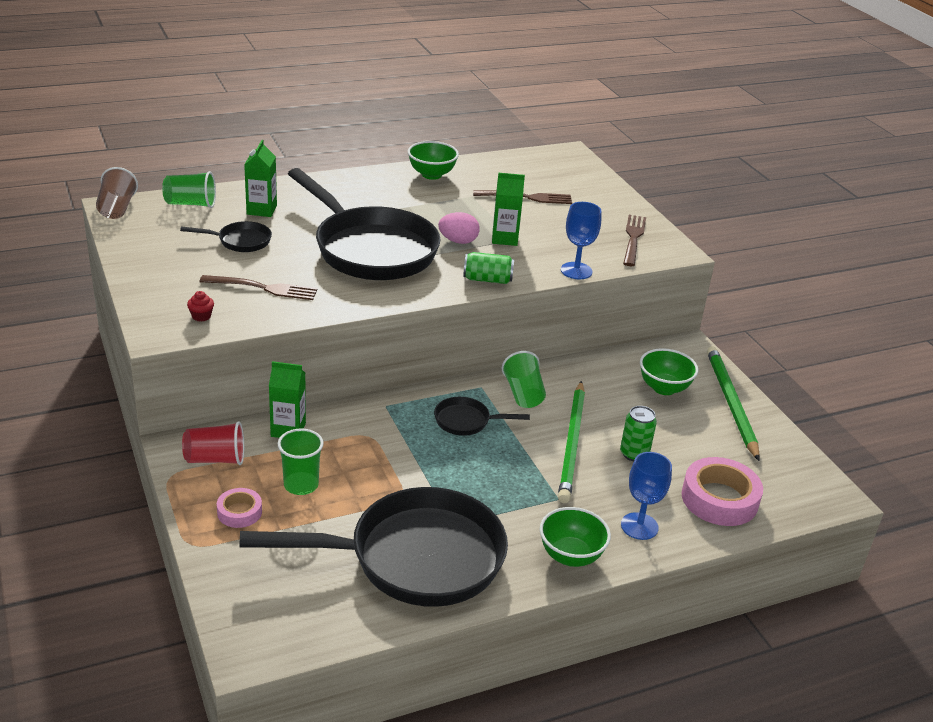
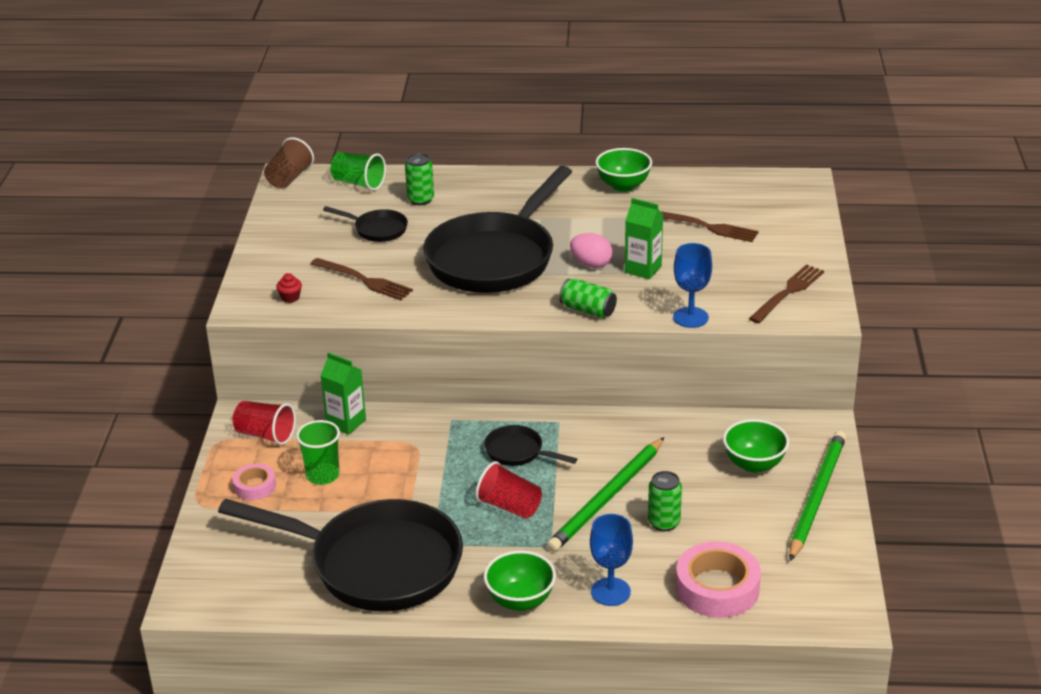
camera: 30 degrees right, 0 degrees up
green carton [244,140,277,217] -> green can [405,153,434,205]
black pan [288,168,440,280] -> black pan turned 45 degrees clockwise [423,166,572,293]
green cup [502,351,546,408] -> none
none -> red cup [475,461,542,519]

